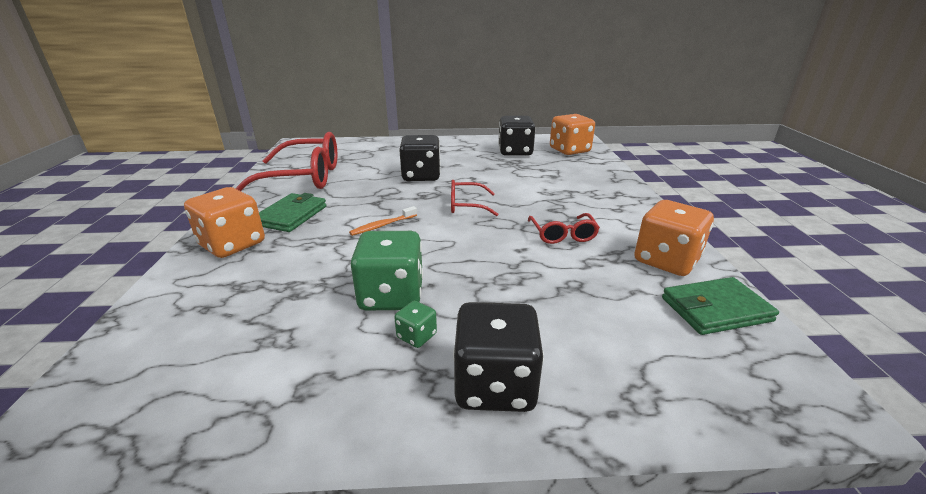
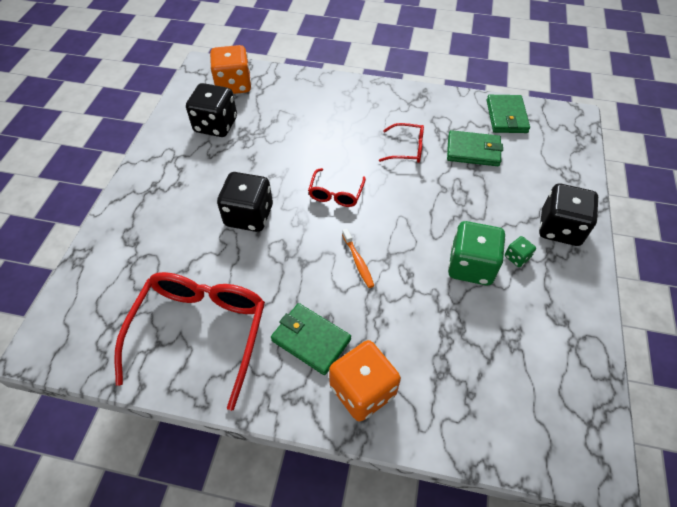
camera: 75 degrees left, 25 degrees up
orange dice [634,200,714,276] -> none
none -> green wallet [447,130,503,166]

